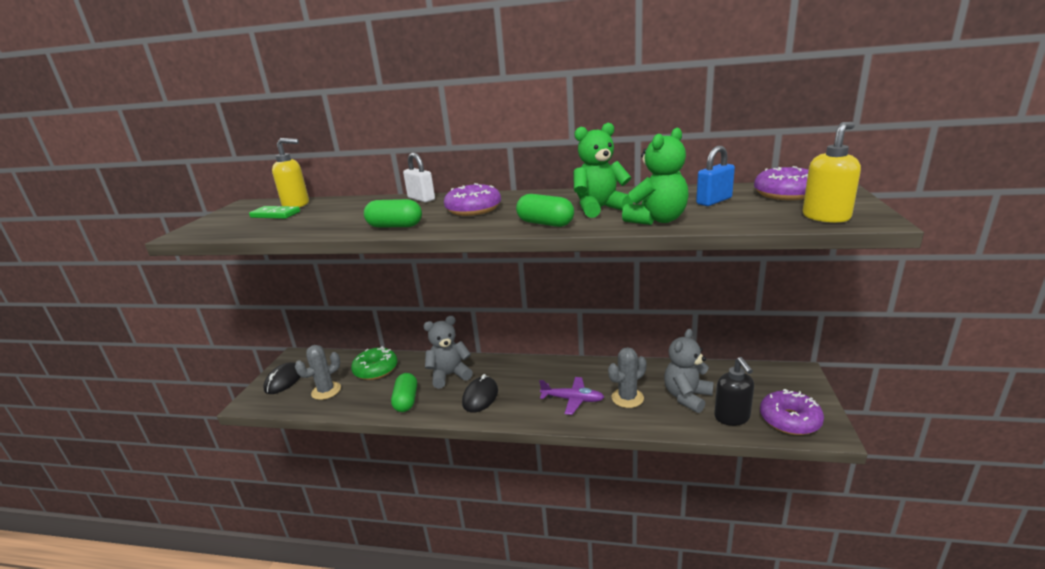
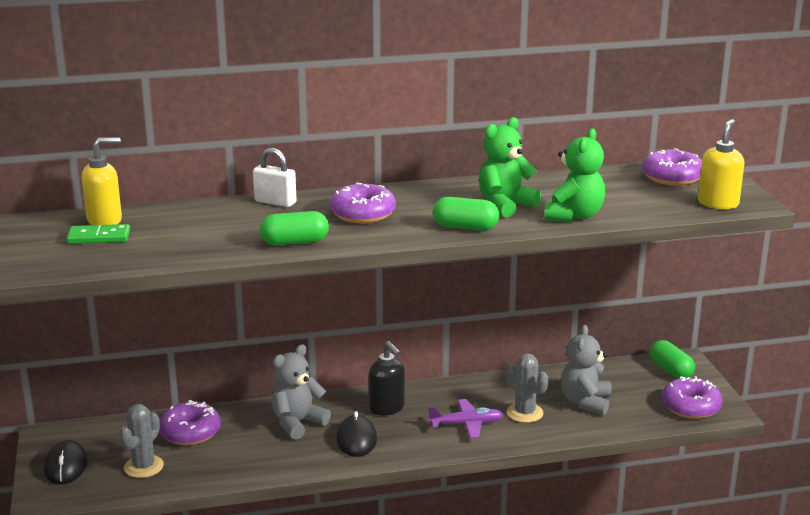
camera: 25 degrees left, 0 degrees up
green donut [351,346,398,380] -> purple donut [159,400,221,445]
green capsule [391,373,417,412] -> green capsule moved to [650,340,695,379]
grey cactus [608,347,647,408] -> grey cactus turned 75 degrees counterclockwise [506,353,549,423]
blue padlock [696,146,735,206] -> none
black soap dispenser [714,357,754,426] -> black soap dispenser moved to [369,341,405,415]

